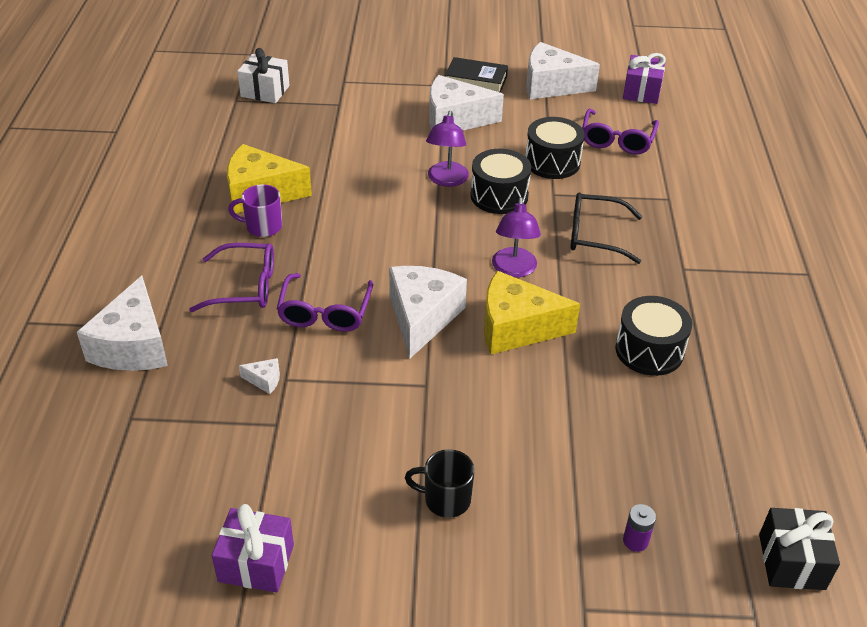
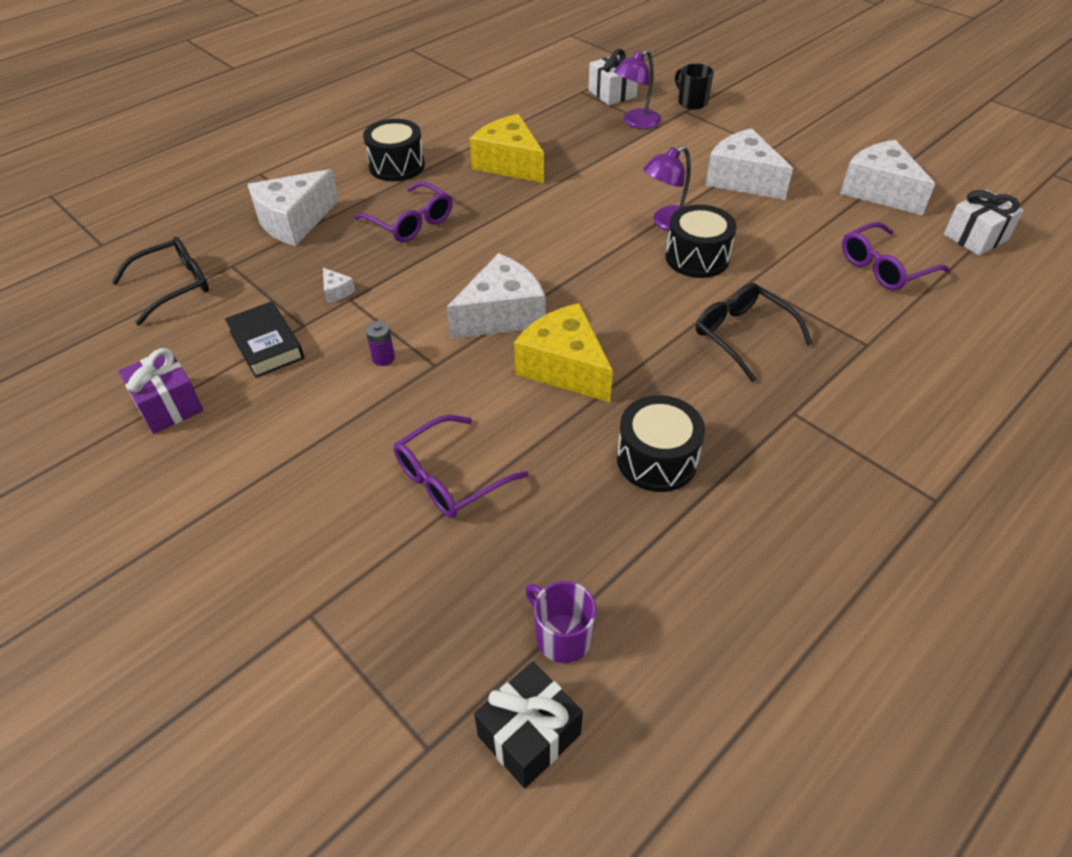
camera: 45 degrees right, 5 degrees up
purple mug [228,184,282,237] -> purple mug moved to [525,581,596,663]
purple glasses [276,273,373,332] -> purple glasses moved to [394,415,528,518]
black mug [405,449,475,518] -> black mug moved to [675,63,714,110]
black book [445,57,508,93] -> black book moved to [225,301,304,378]
purple lamp [492,197,541,277] -> purple lamp moved to [614,50,661,129]
black drum [525,117,585,179] -> black drum moved to [363,119,425,181]
purple gift [623,53,666,104] -> white gift [944,190,1024,256]
purple battery [623,504,656,552] -> purple battery moved to [366,321,395,366]
none -> black glasses [112,237,209,325]

